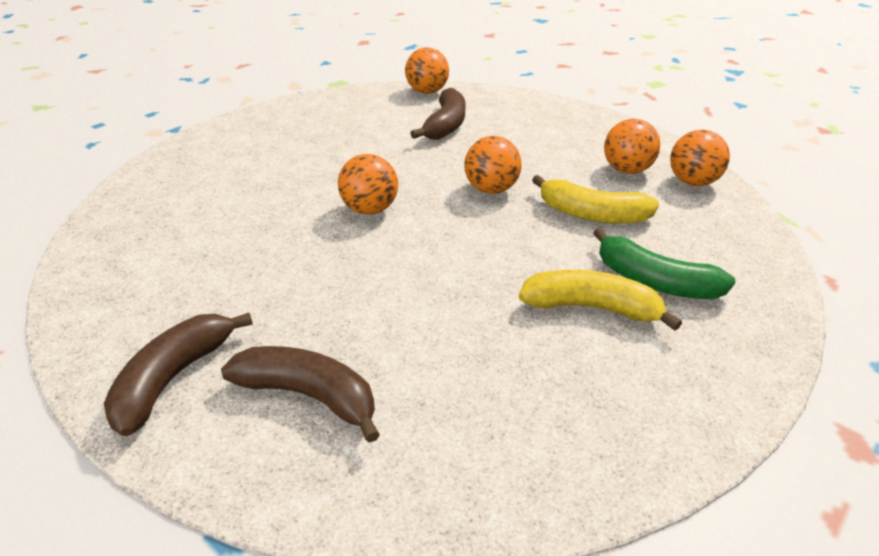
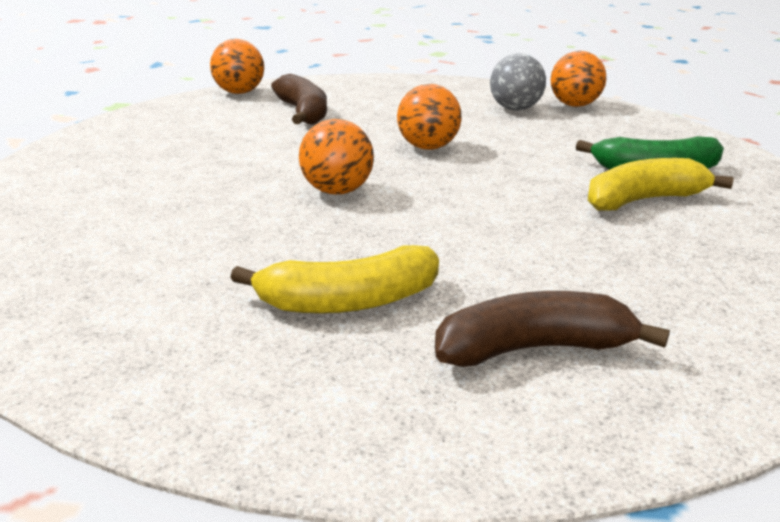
camera: 35 degrees left, 10 degrees down
brown banana [104,313,253,436] -> none
yellow banana [532,175,659,224] -> yellow banana moved to [230,245,439,314]
orange ball [604,119,660,174] -> grey ball [490,53,546,111]

